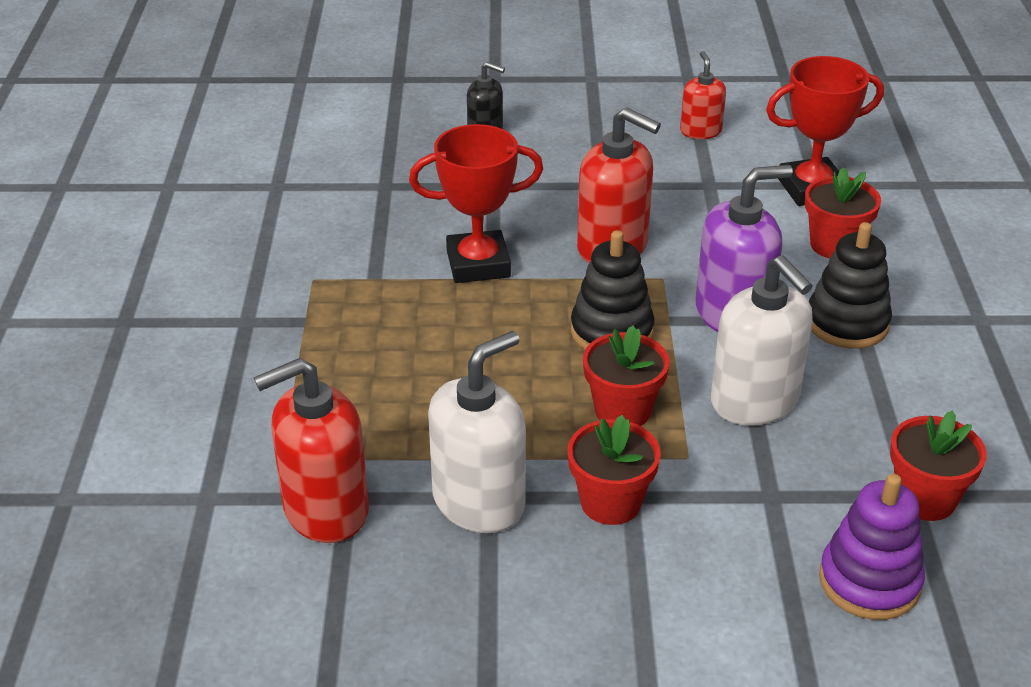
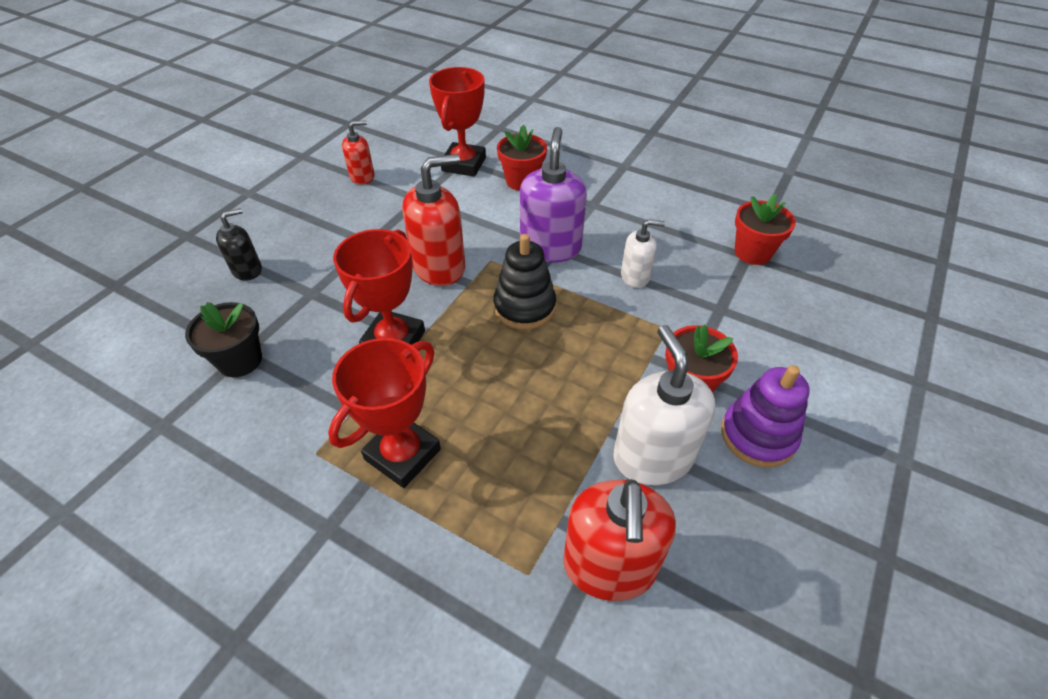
camera: 60 degrees left, 10 degrees up
red flower pot [583,325,670,426] -> none
red soap dispenser [680,51,726,139] -> red soap dispenser turned 135 degrees clockwise [342,120,375,185]
white soap dispenser [711,256,813,426] -> white soap dispenser [621,219,665,288], size x0.57
black stacking toy [809,222,892,349] -> none
purple stacking toy [819,474,925,620] -> purple stacking toy moved to [721,365,809,467]
none -> black flower pot [185,302,262,377]
none -> red trophy [328,338,441,488]

